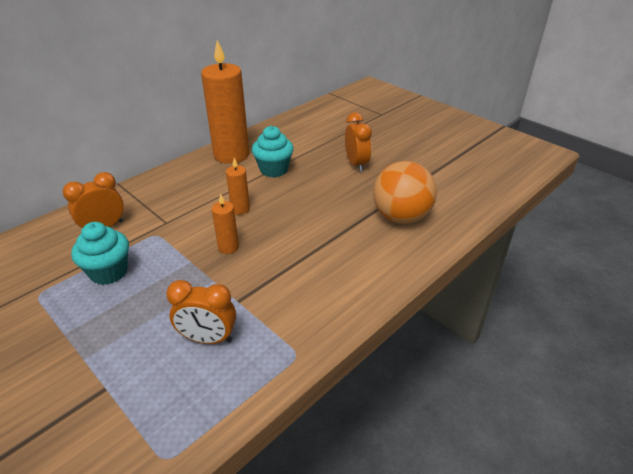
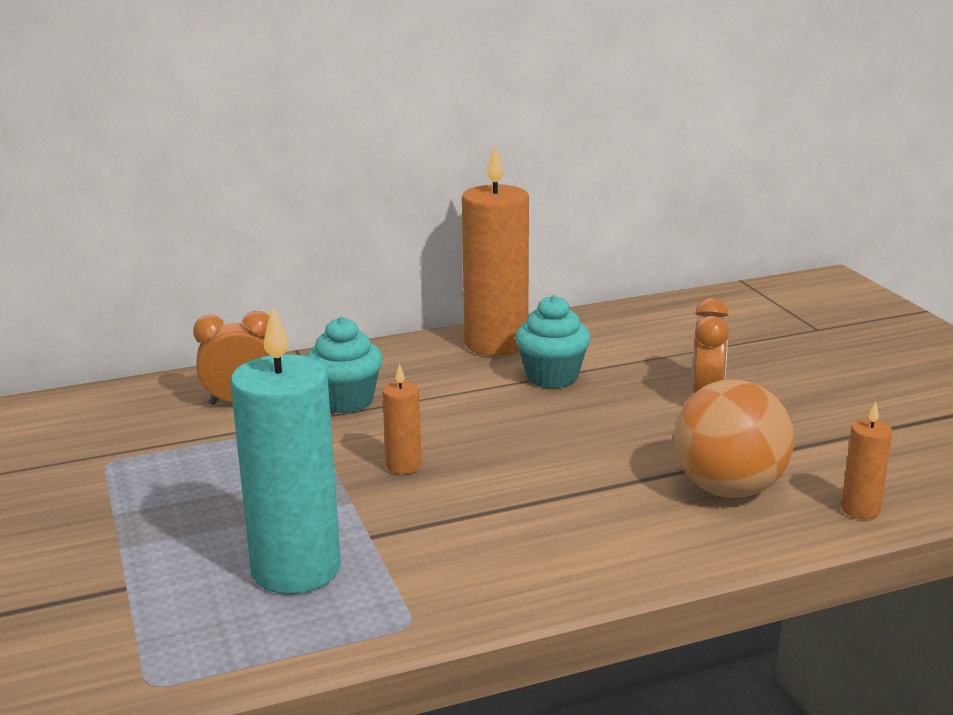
camera: 25 degrees right, 15 degrees down
turquoise cupcake [71,222,129,285] -> turquoise cupcake moved to [306,317,383,414]
orange clock [166,280,236,344] -> turquoise candle [230,305,341,594]
orange candle [226,158,250,215] -> orange candle moved to [841,402,892,519]

